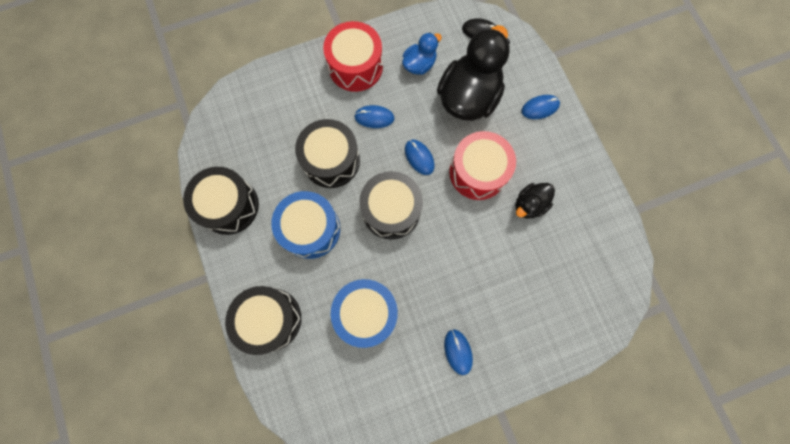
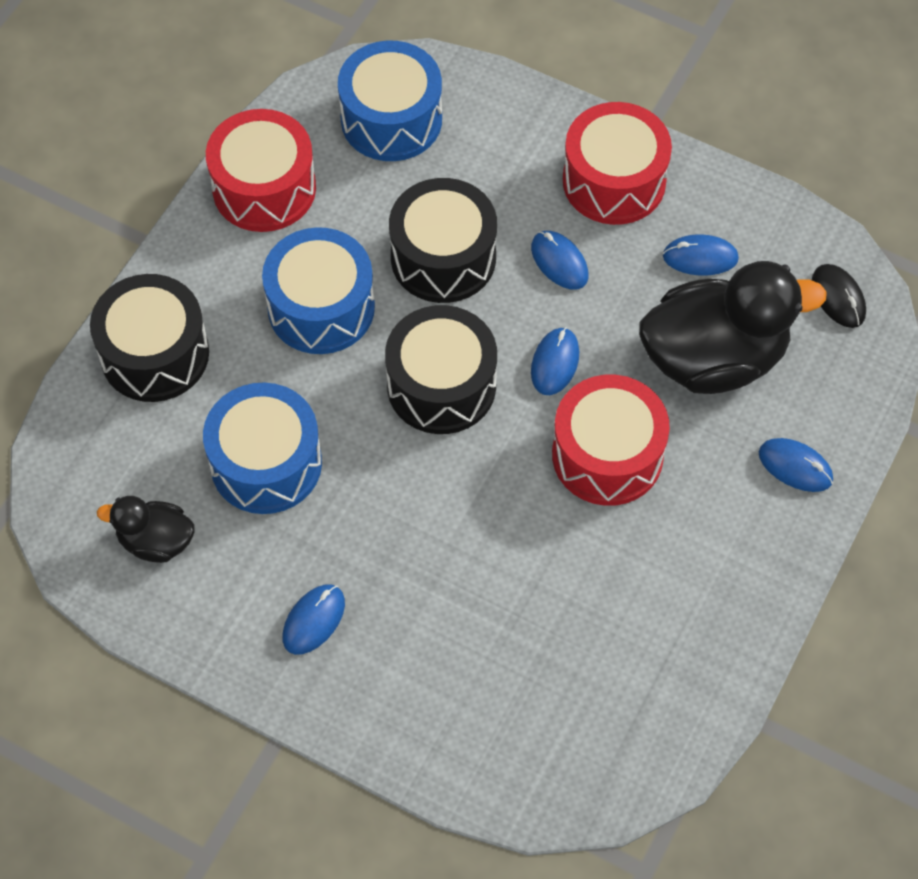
camera: 50 degrees right, 15 degrees down
black drum [183,167,259,235] -> red drum [206,109,316,232]
blue duck [402,32,442,75] -> blue mouse [663,234,739,276]
black duck [515,183,555,219] -> black duck moved to [97,496,194,563]
none -> blue drum [338,41,442,161]

